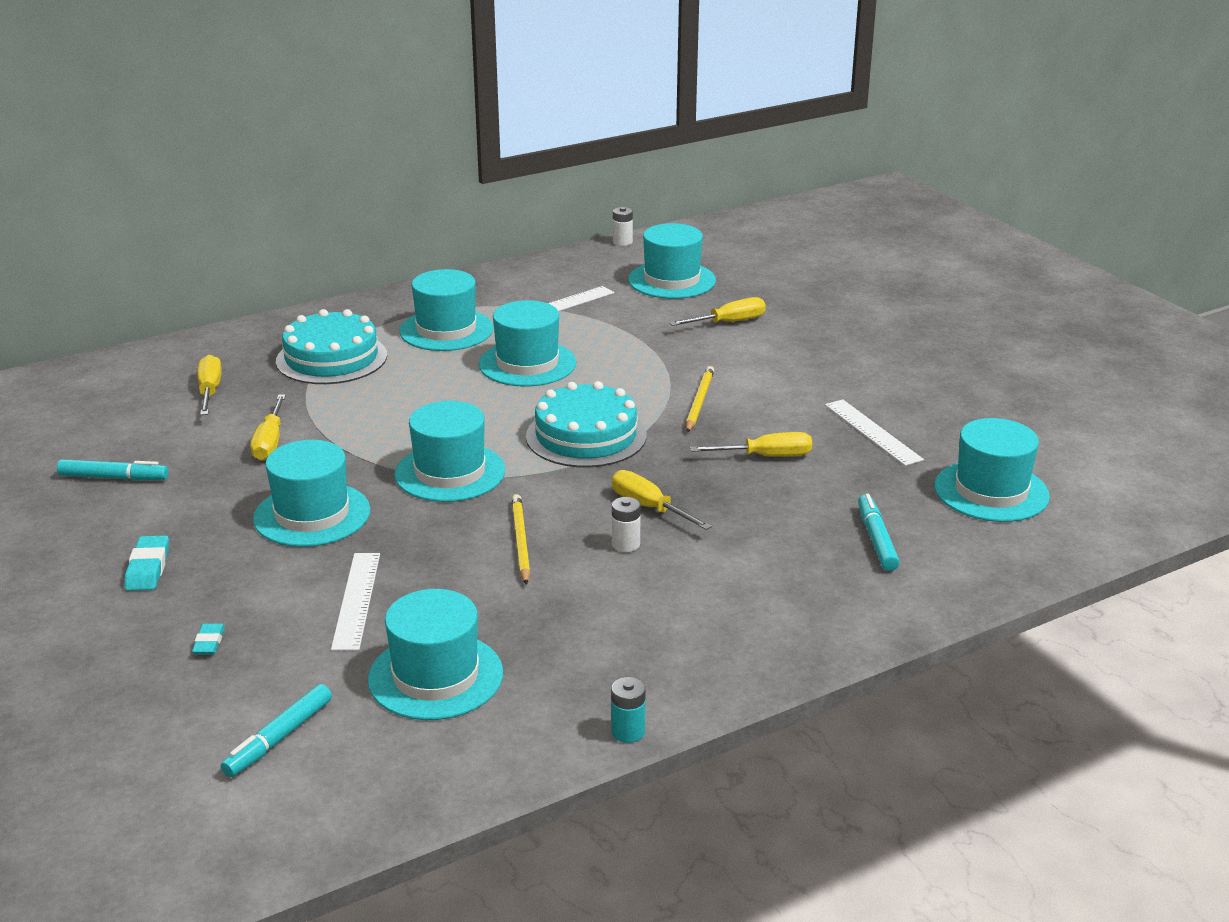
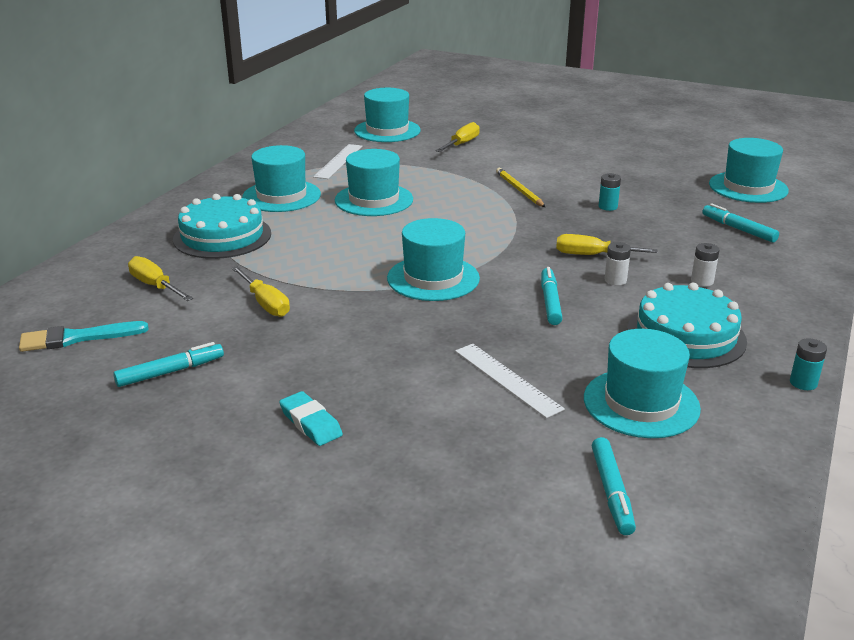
camera: 35 degrees left, 0 degrees up
turquoise eraser [192,624,225,655] -> none
turquoise hat [253,440,370,547] -> none
yellow pencil [512,494,530,585] -> turquoise marker [541,267,563,325]
turquoise cake [526,381,646,467] -> turquoise cake moved to [627,283,747,368]
white battery [613,207,633,246] -> white battery moved to [691,243,720,286]
yellow screwdriver [690,432,812,457] -> turquoise battery [598,173,621,211]
white ruler [825,399,924,466] -> none
none -> turquoise brush [19,321,149,352]

